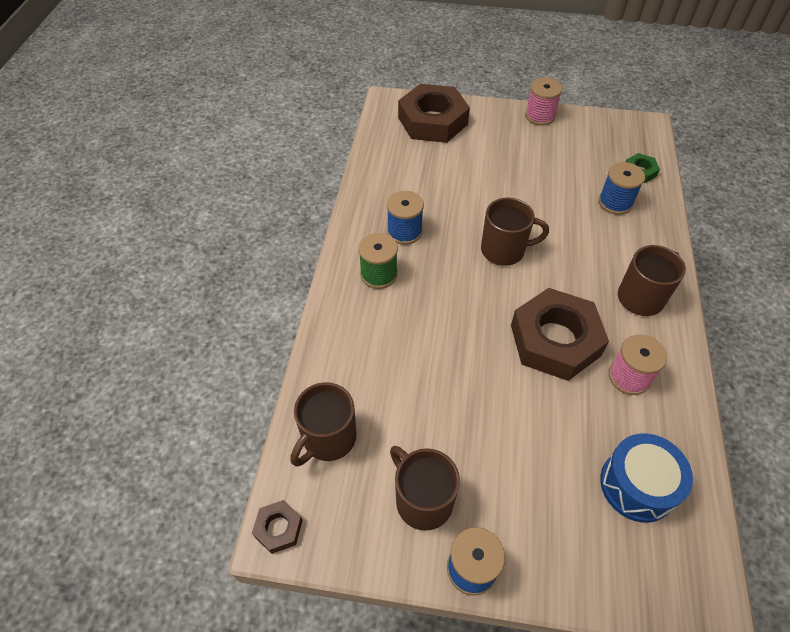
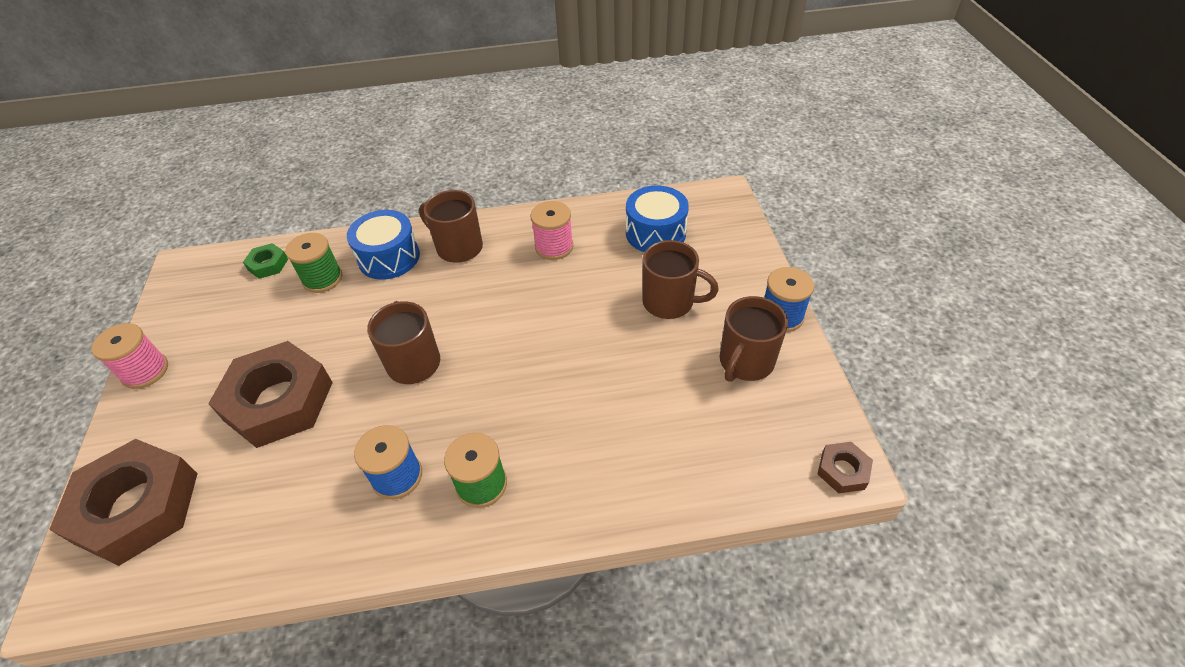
camera: 105 degrees left, 5 degrees down
brown mug [291,382,357,467] -> brown mug moved to [642,240,719,319]
brown nut [511,288,609,381] -> brown nut moved to [208,341,333,448]
blue spool [599,162,645,215] -> green spool [285,233,342,293]
none -> blue drum [347,210,420,280]

